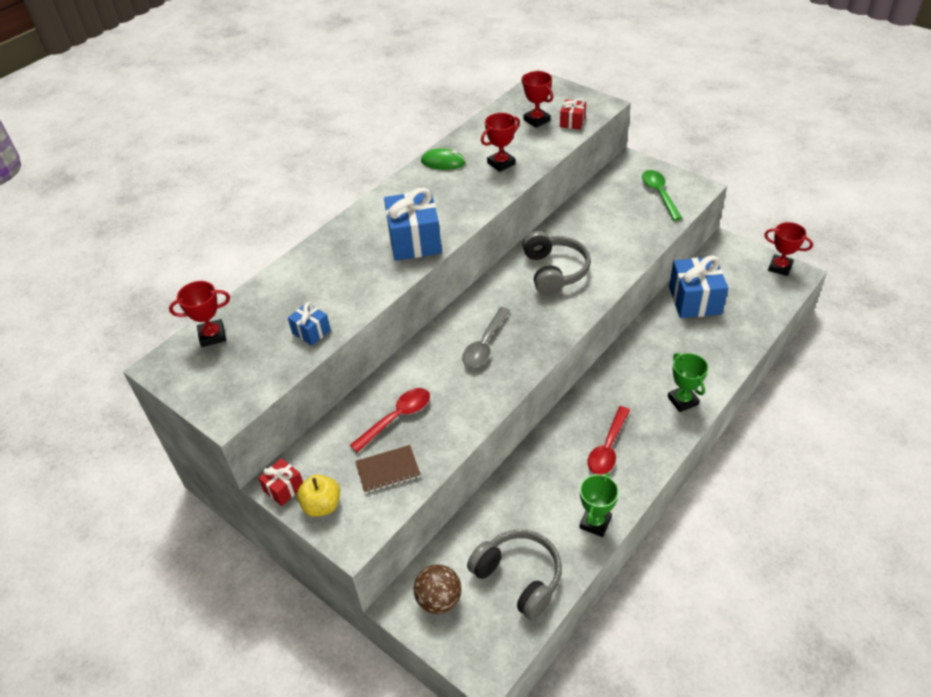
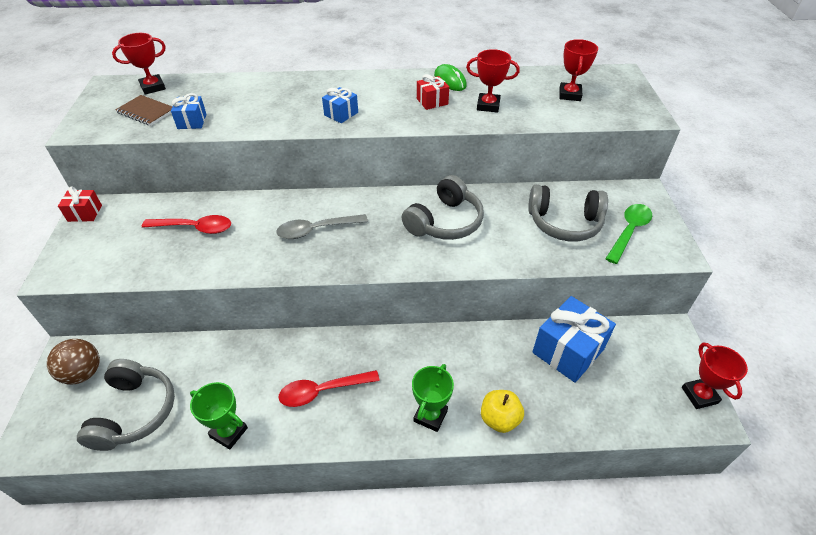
camera: 45 degrees right, 0 degrees up
red trophy [169,281,230,347] -> red trophy turned 60 degrees counterclockwise [112,33,166,94]
yellow apple [297,474,340,517] -> yellow apple moved to [481,390,524,433]
brown notebook [355,445,421,494] -> brown notebook moved to [115,95,172,126]
blue gift [384,188,442,261] -> blue gift [322,87,358,123], size x0.51
red gift [560,99,586,130] -> red gift moved to [417,74,449,110]
green trophy [579,473,619,537] -> green trophy turned 45 degrees clockwise [190,382,248,450]
none -> grey headphones [528,185,608,242]

